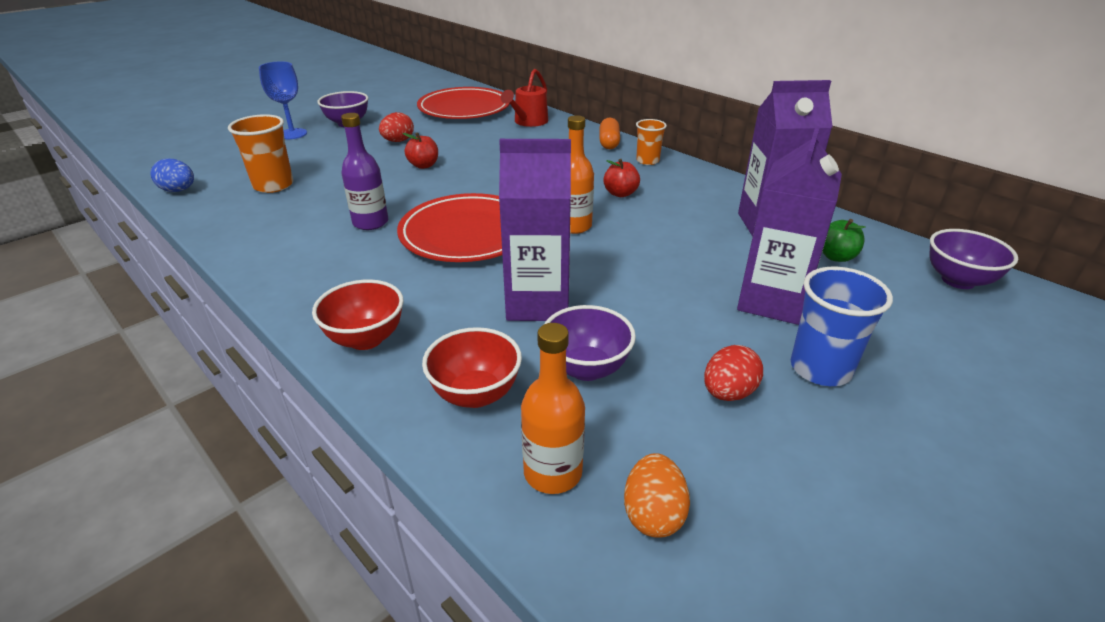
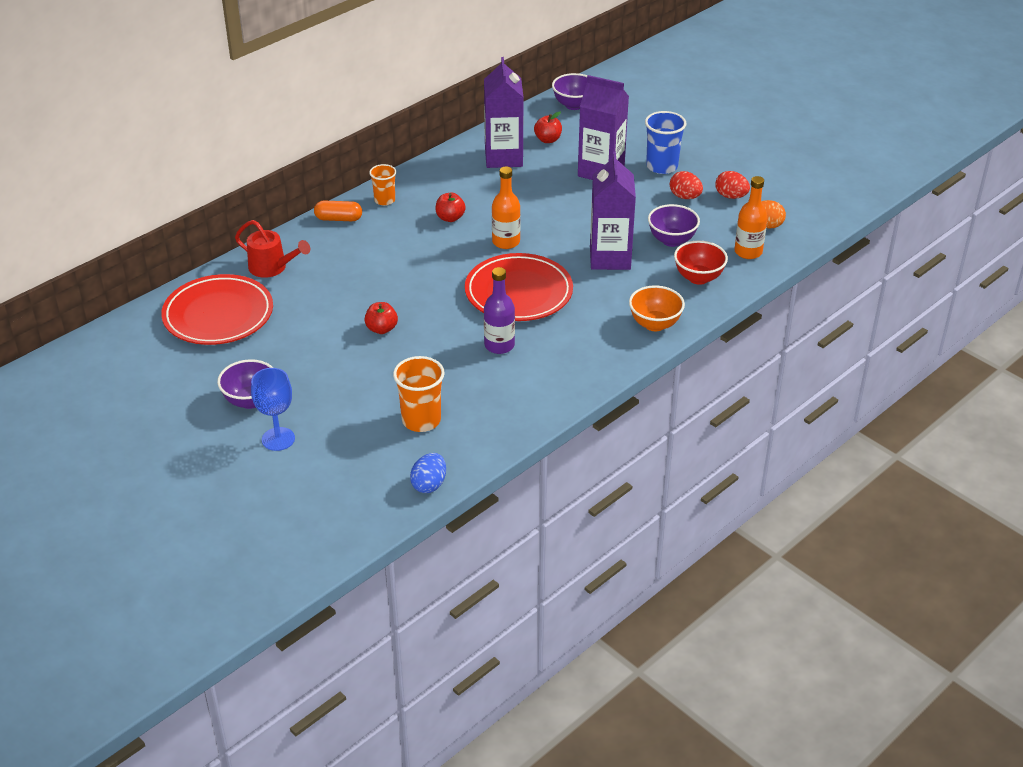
camera: 90 degrees left, 5 degrees up
red bowl [312,279,404,350] -> orange bowl [629,285,685,331]
red egg [379,112,414,142] -> red egg moved to [715,171,750,199]
green apple [822,219,866,262] -> red apple [534,111,562,143]

